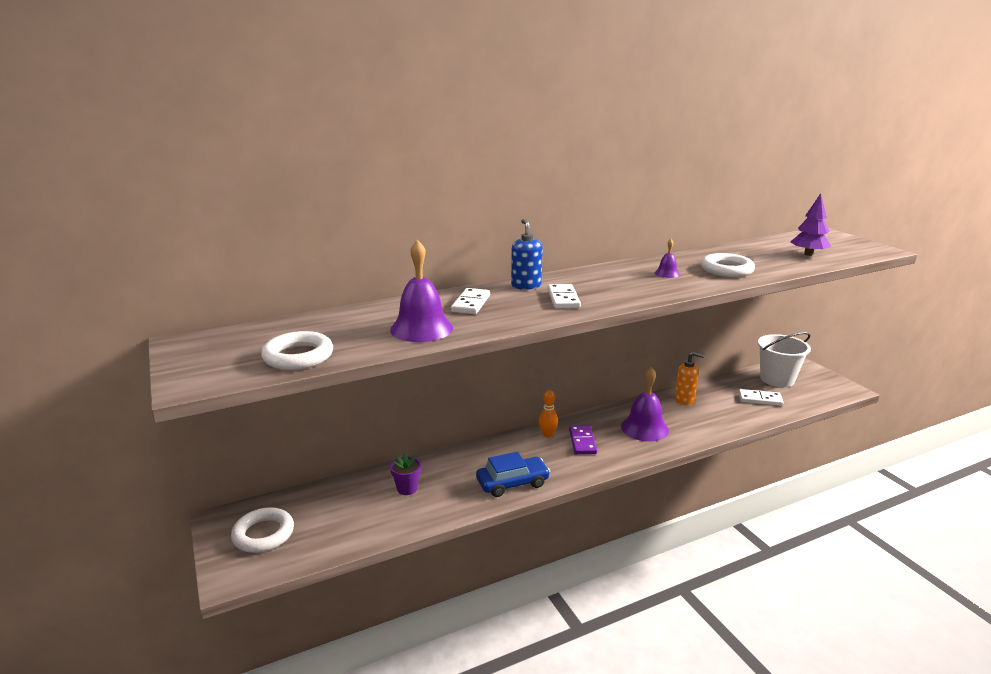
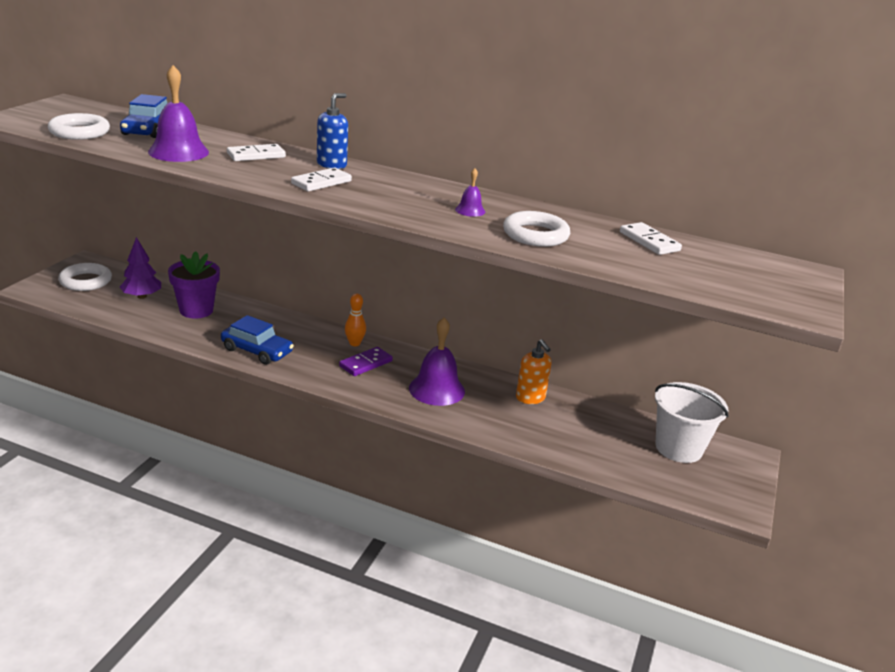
camera: 45 degrees right, 5 degrees up
purple flower pot [390,453,421,495] -> purple flower pot [168,251,220,318], size x1.69
white domino [738,389,784,406] -> white domino moved to [620,222,682,255]
purple tree [790,193,831,256] -> purple tree moved to [120,237,161,299]
none -> blue car [120,94,167,138]

